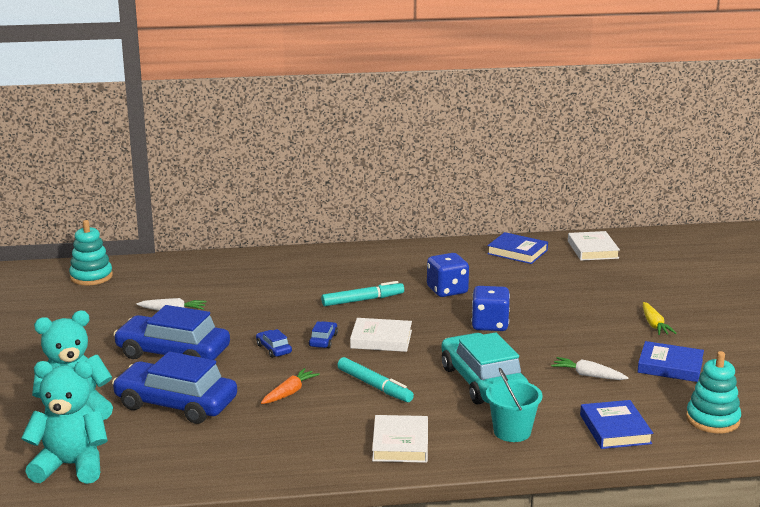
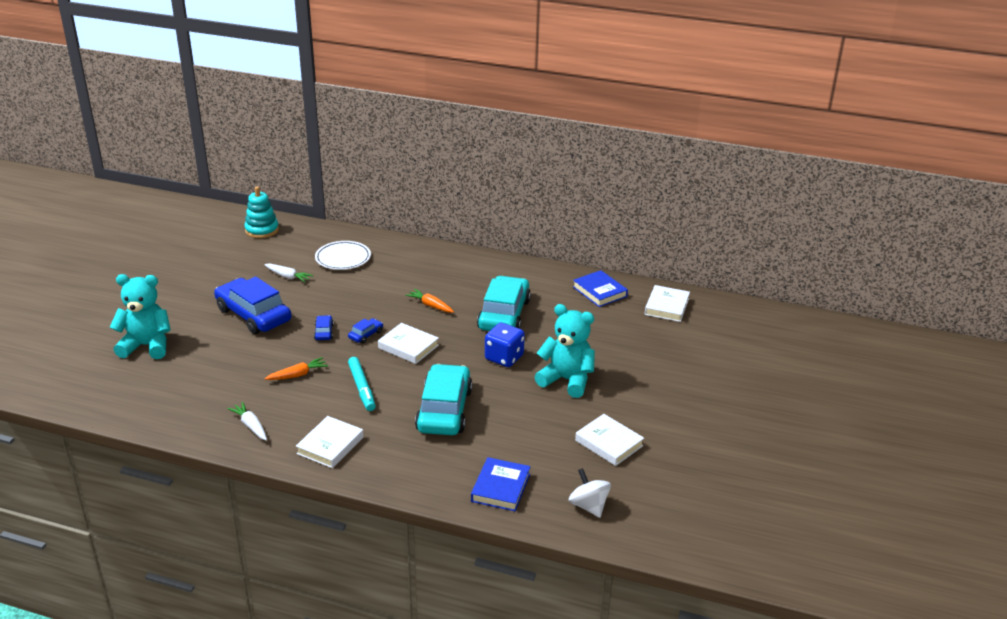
camera: 25 degrees right, 10 degrees up
turquoise teddy bear [21,361,108,484] -> turquoise teddy bear moved to [534,304,595,398]
blue car [112,352,237,424] -> none
turquoise marker [321,281,404,306] -> orange carrot [405,289,454,313]
blue dice [427,253,469,297] -> turquoise car [477,276,531,331]
turquoise bucket [486,368,543,442] -> none
white carrot [551,357,628,380] -> white carrot moved to [227,402,267,440]
blue book [637,341,704,382] -> white book [575,414,644,466]
yellow carrot [643,302,676,335] -> none
turquoise stacking toy [686,351,741,433] -> white spinning top [569,468,611,518]
none -> white plate [315,241,371,270]

